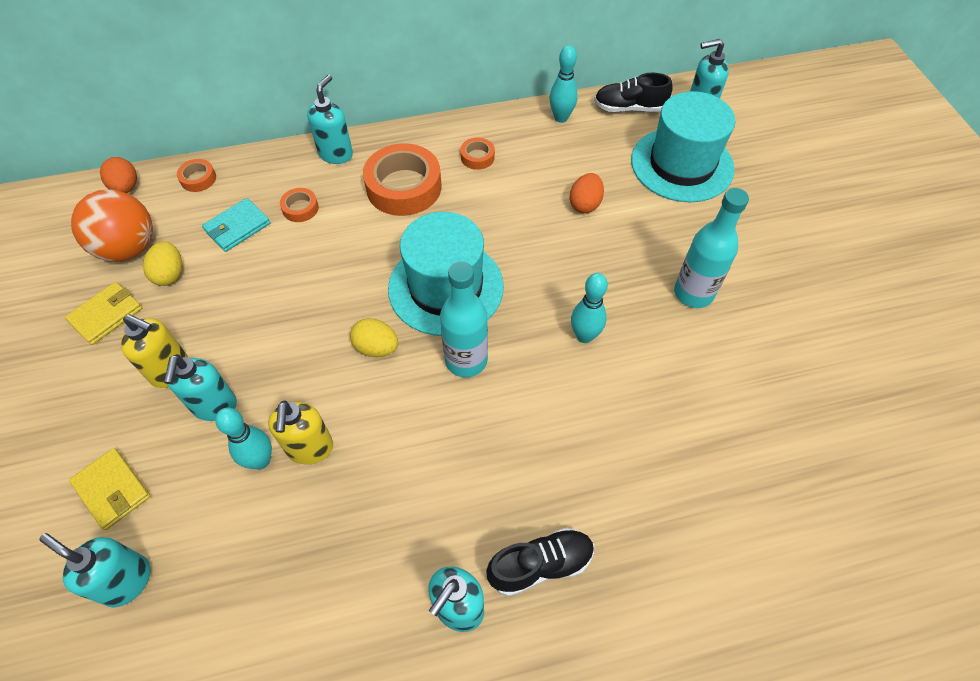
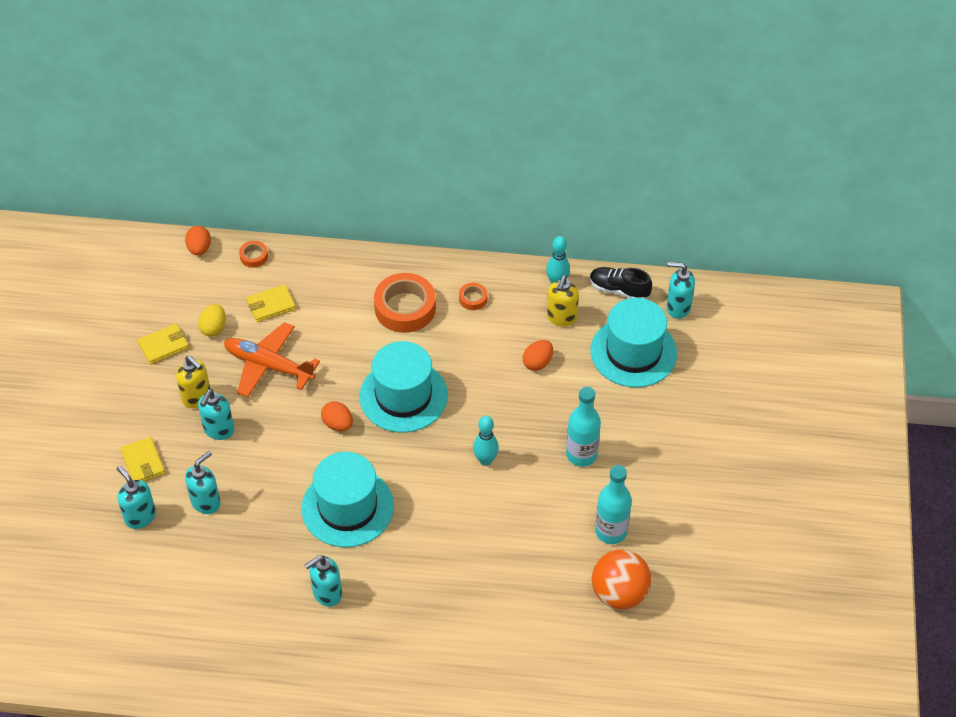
camera: 20 degrees right, 5 degrees down
orange ball [71,189,153,262] -> orange ball moved to [592,550,651,609]
turquoise wallet [202,198,270,252] -> yellow wallet [246,284,296,322]
turquoise bowling pin [215,408,272,469] -> none
yellow soap dispenser [268,400,333,465] -> yellow soap dispenser moved to [547,275,579,327]
orange tape [280,188,319,222] -> none
turquoise soap dispenser [307,75,353,164] -> turquoise soap dispenser moved to [185,451,221,514]
yellow egg [350,318,398,357] -> orange egg [321,401,353,431]
turquoise bottle [440,261,488,378] -> turquoise bottle moved to [595,465,632,544]
black shoe [486,528,594,597] -> none
none -> orange plane [224,322,320,398]
none -> turquoise hat [302,452,394,547]

